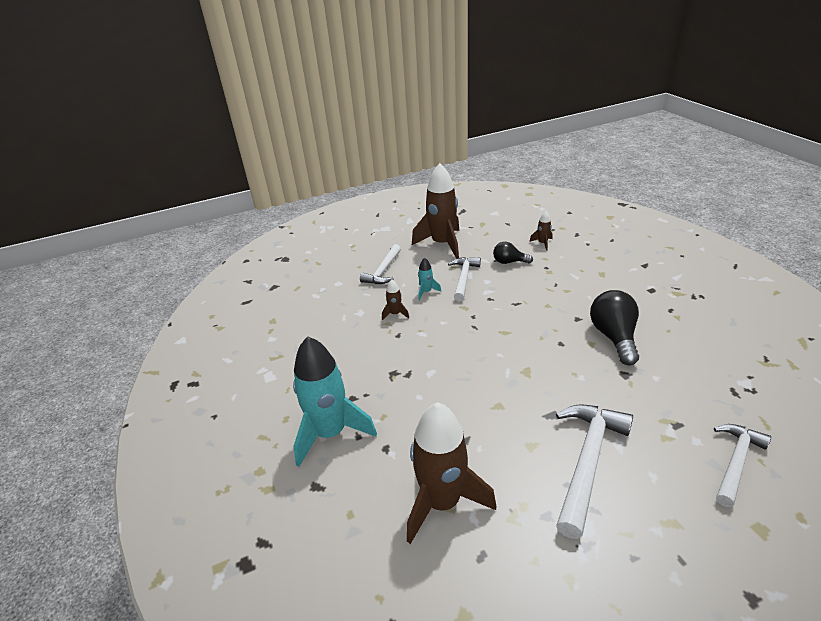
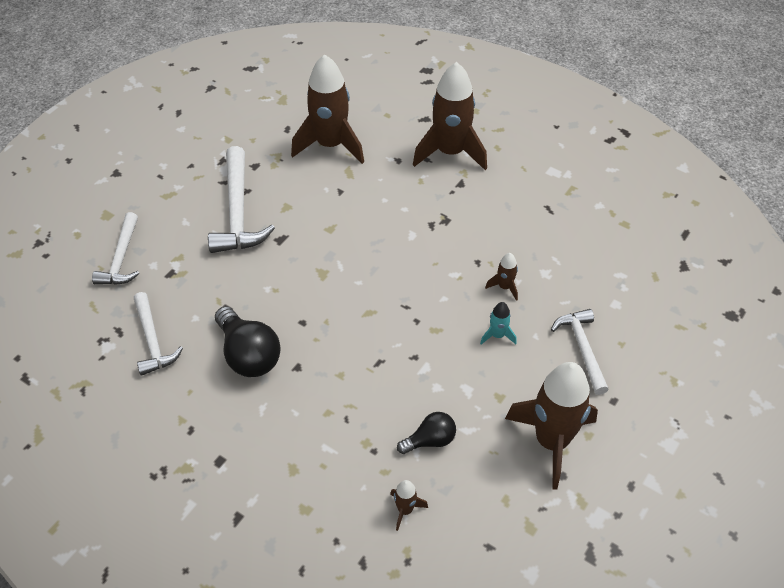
camera: 145 degrees right, 15 degrees up
turquoise rocket [293,336,377,467] -> brown rocket [413,62,487,170]
white hammer [448,257,481,301] -> white hammer moved to [134,292,183,376]

